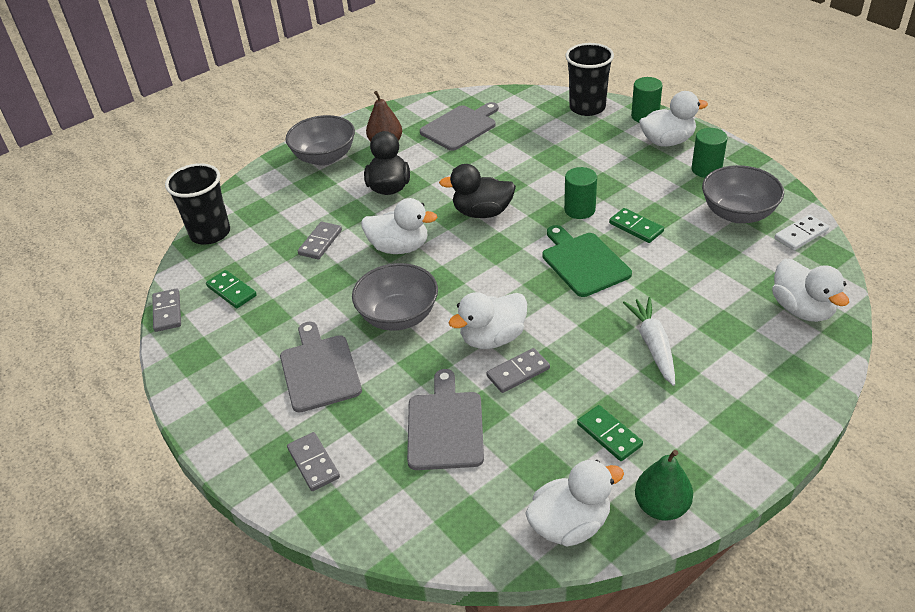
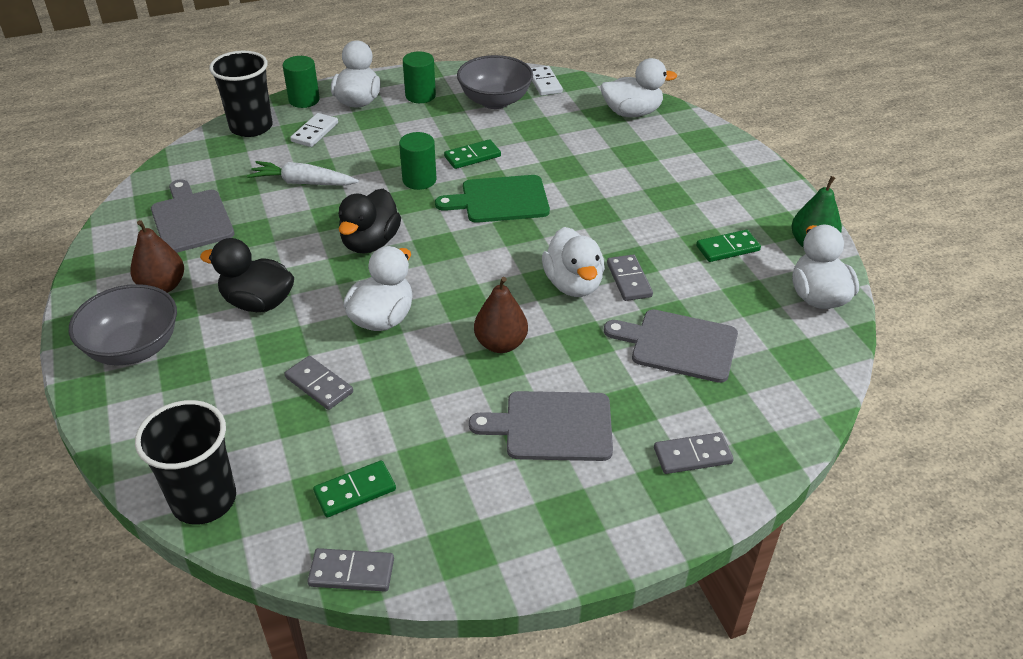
camera: 75 degrees left, 0 degrees up
grey bowl [352,263,438,331] -> brown pear [474,277,528,353]
white carrot [623,297,675,386] -> white carrot moved to [247,161,359,185]
none -> white domino [290,113,338,147]

